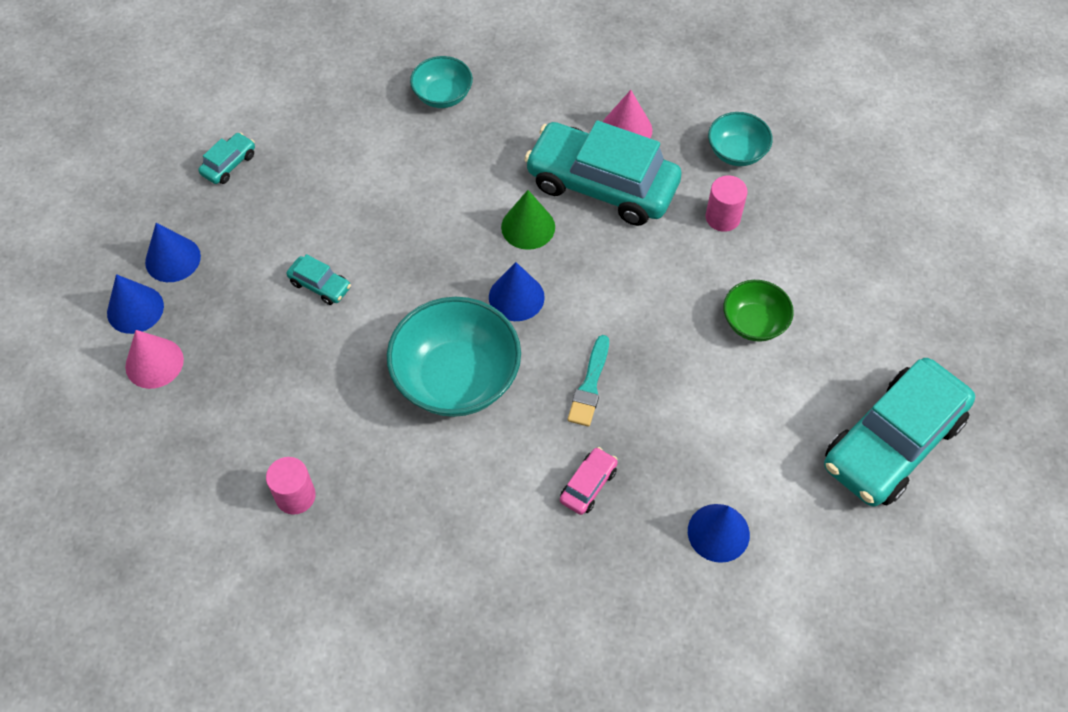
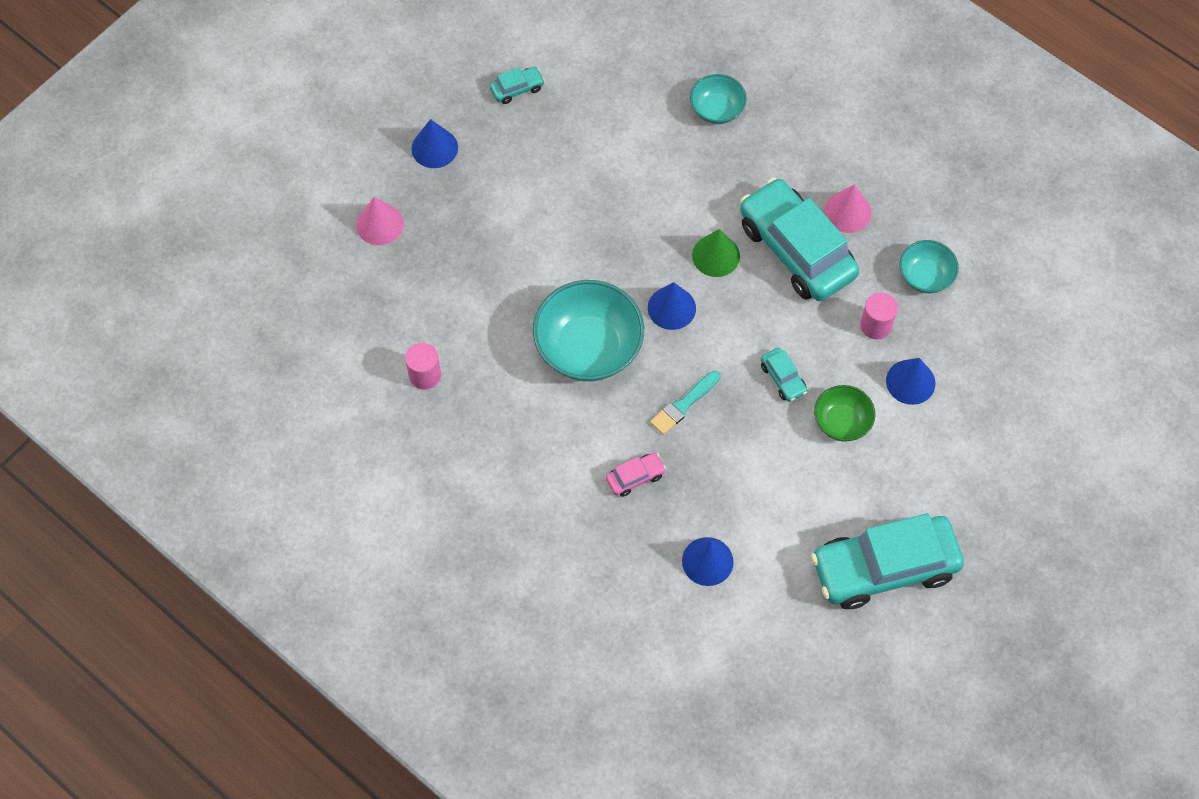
camera: 30 degrees right, 5 degrees up
blue cone [107,274,164,334] -> blue cone moved to [886,358,935,405]
turquoise car [287,254,351,305] -> turquoise car moved to [761,348,807,402]

